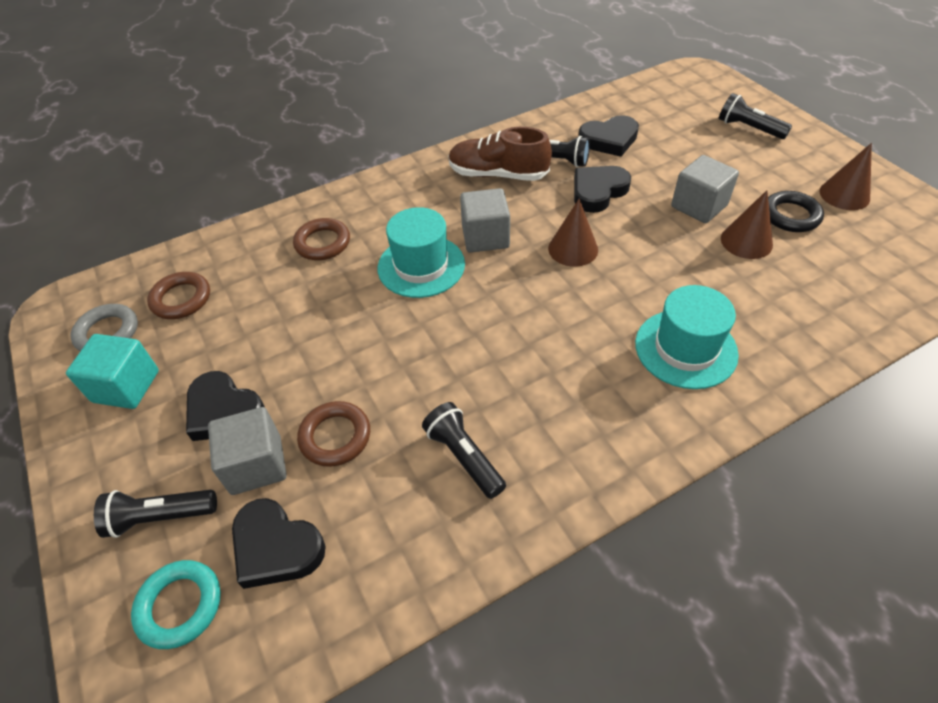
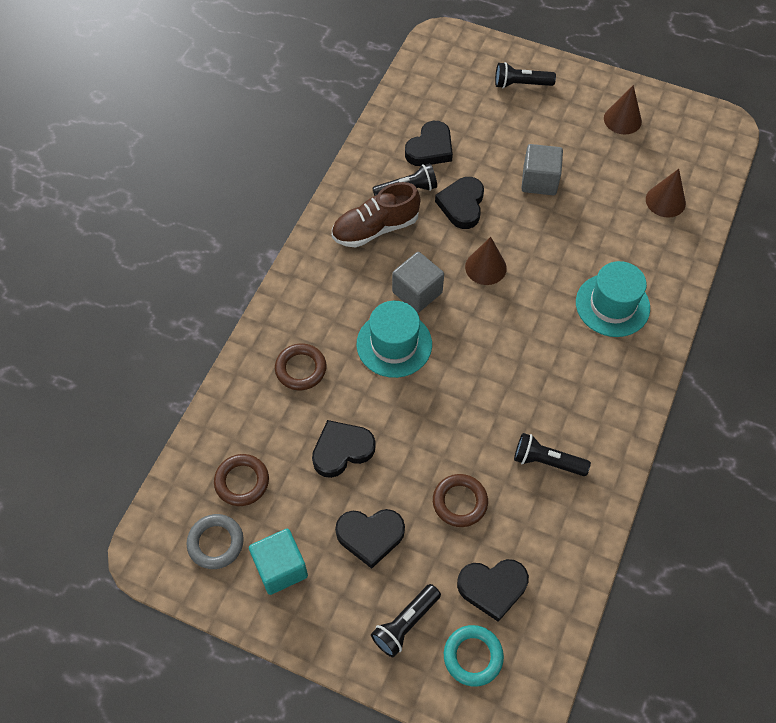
camera: 40 degrees left, 10 degrees up
grey cube [208,407,287,495] -> none
brown cone [721,190,773,259] -> brown cone moved to [646,169,686,218]
black ring [768,191,824,232] -> none
none -> black heart [312,420,376,478]

